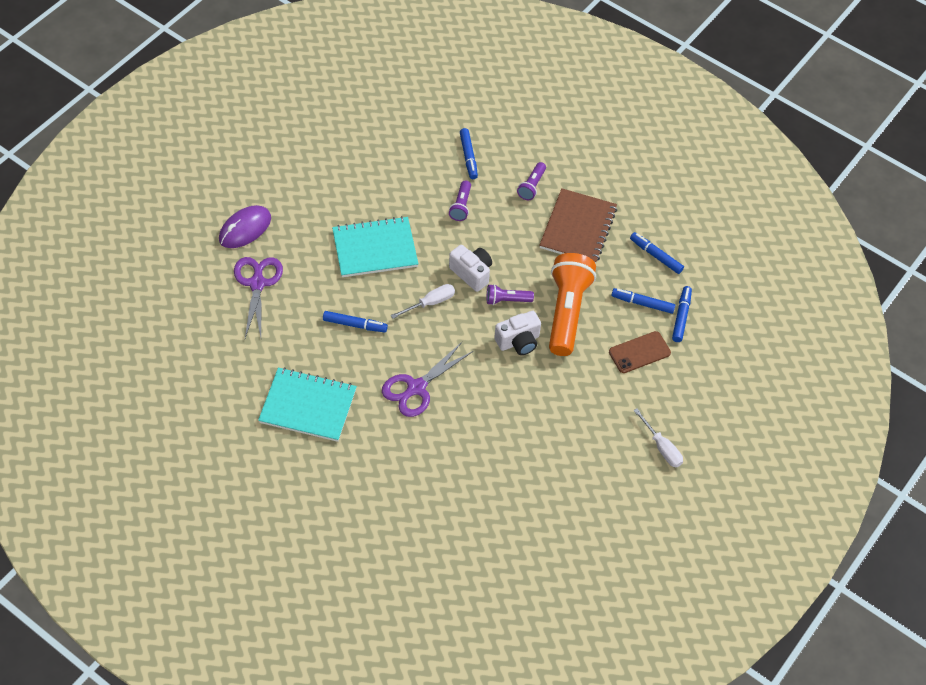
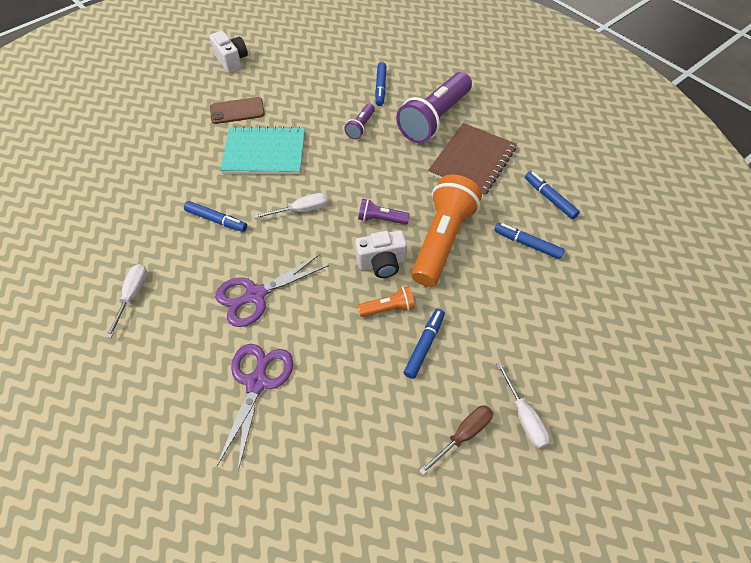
camera: 15 degrees right, 0 degrees up
purple mouse [219,205,271,248] -> none
purple scissors [234,257,283,338] -> purple scissors moved to [217,344,293,471]
turquoise notebook [258,367,357,442] -> white screwdriver [106,264,148,338]
white camera [449,245,492,292] -> white camera moved to [209,31,248,73]
purple flashlight [517,162,546,200] -> purple flashlight [396,72,472,143], size x2.17
brown phone [609,331,671,373] -> brown phone moved to [210,97,265,124]
blue marker [672,286,692,342] -> blue marker moved to [404,309,445,379]
none -> orange flashlight [358,286,415,317]
none -> brown screwdriver [419,405,493,475]

